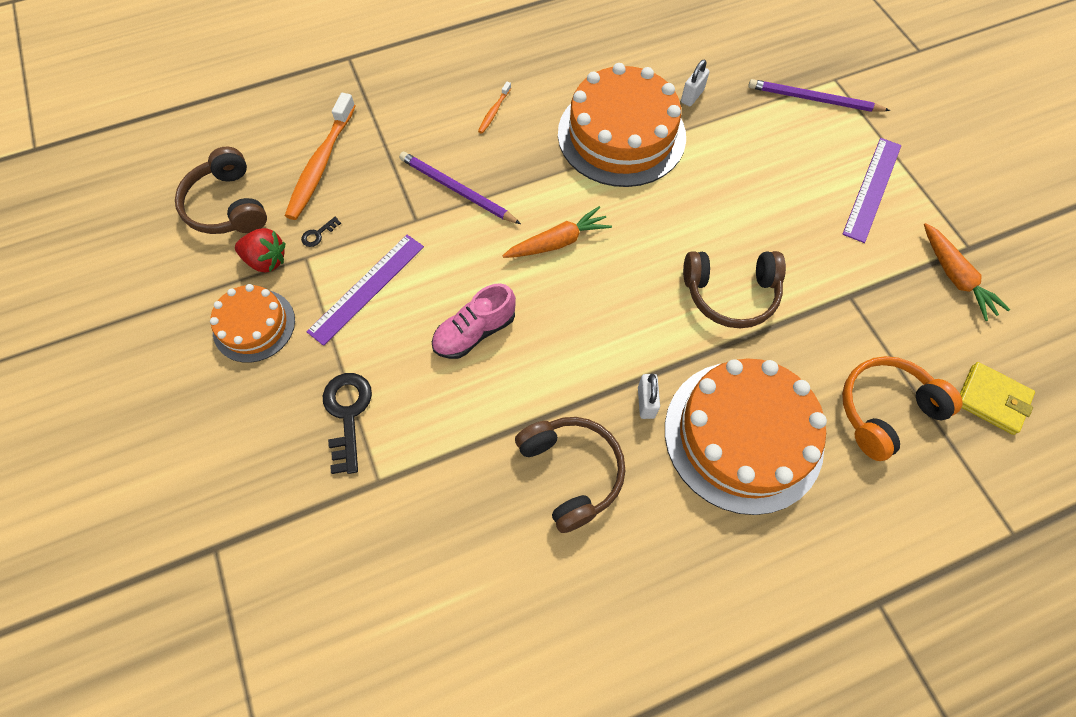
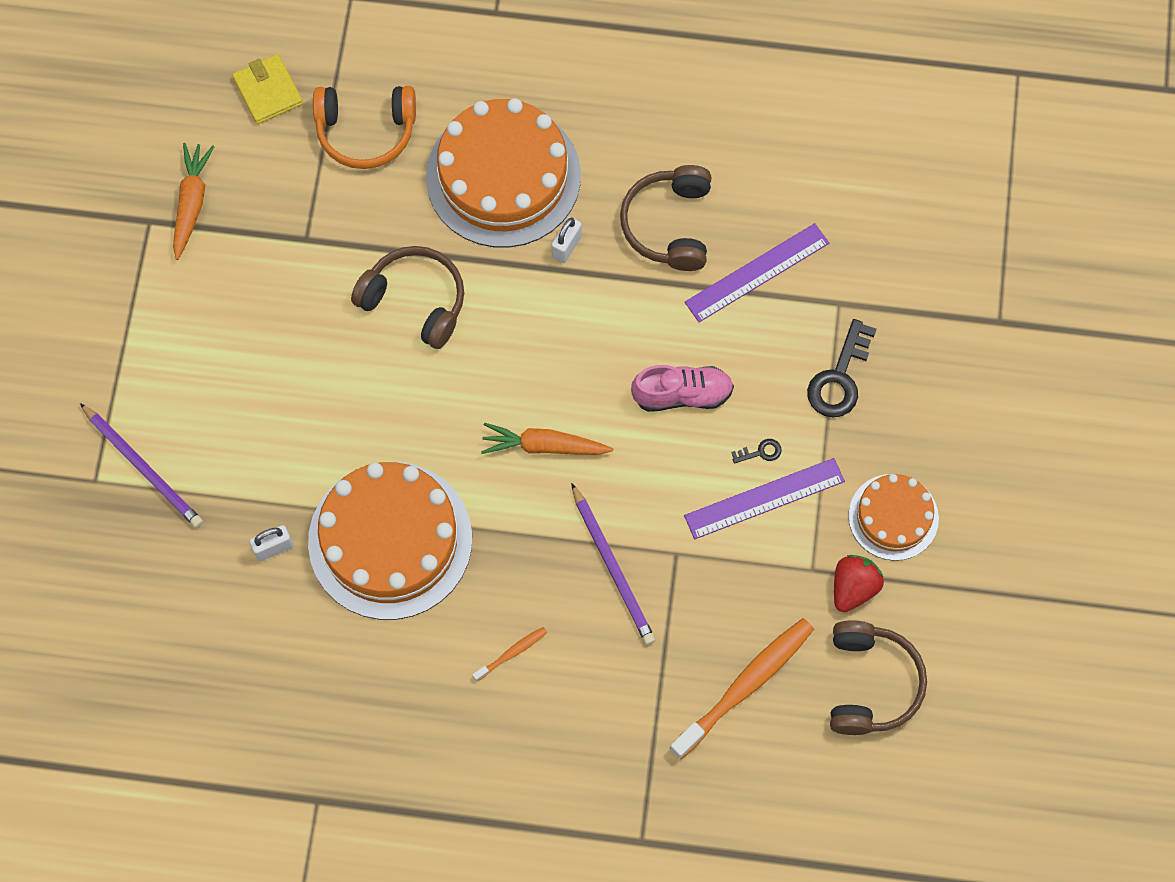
camera: 150 degrees left, 5 degrees up
red strawberry [235,228,286,273] -> red strawberry turned 75 degrees clockwise [834,555,884,612]
black key [301,217,341,247] -> black key moved to [731,439,782,463]
purple ruler [842,138,902,243] -> purple ruler moved to [685,223,829,322]

